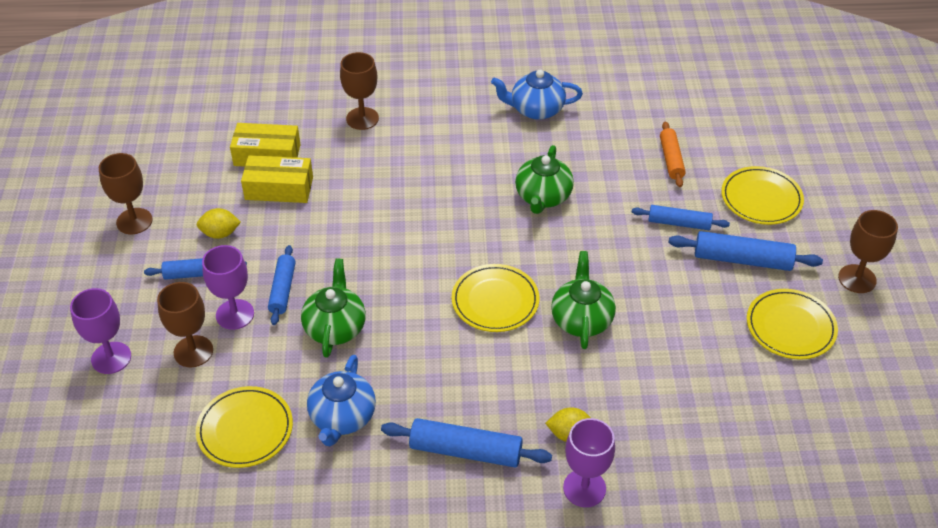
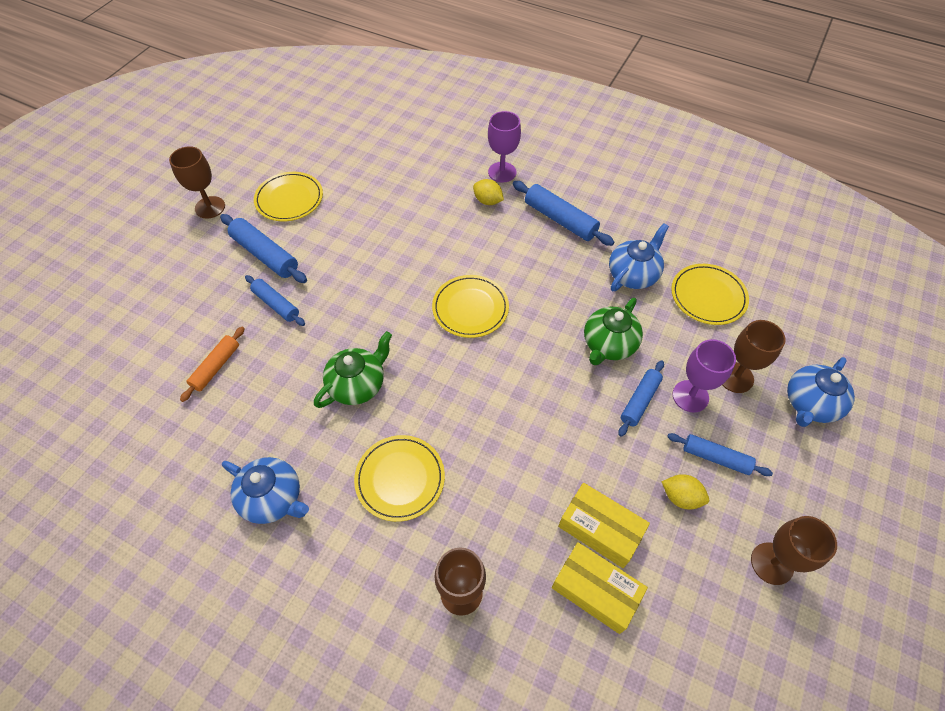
camera: 150 degrees left, 10 degrees up
purple goblet [70,288,131,374] -> blue teapot [787,357,855,427]
green teapot [551,251,616,349] -> none
yellow plate [721,166,804,225] -> yellow plate moved to [354,435,445,522]

